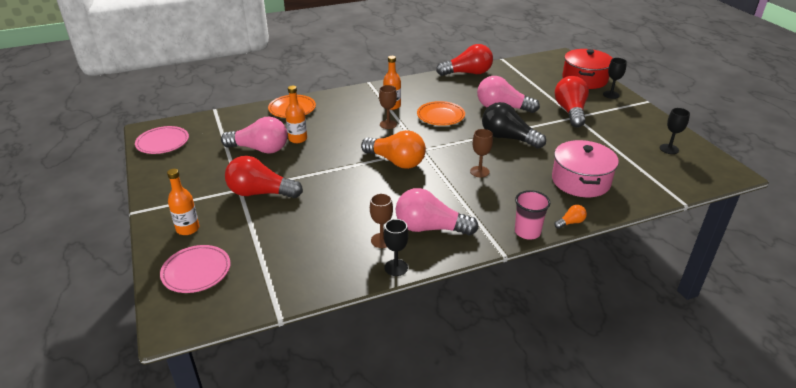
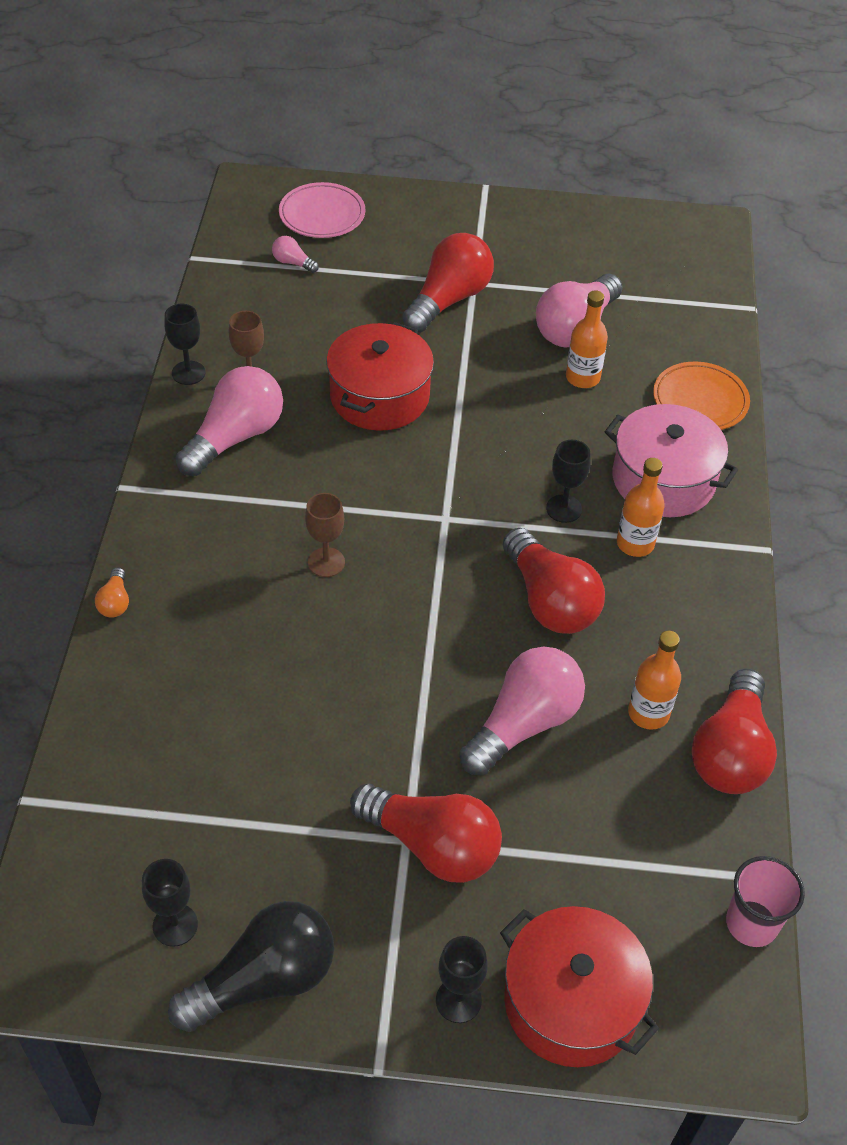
camera: 115 degrees right, 15 degrees up
pink plate [135,126,189,154] -> none
orange bottle [167,169,200,235] -> orange bottle moved to [628,631,681,730]
orange light bulb [361,130,426,169] -> none
brown goblet [379,85,397,129] -> black goblet [546,440,590,523]
orange plate [417,101,465,126] -> red light bulb [503,528,605,634]
black light bulb [482,102,546,149] -> black light bulb moved to [168,901,334,1032]
pink cup [515,190,550,240] -> pink cup moved to [726,856,805,947]
pink pot [552,140,619,197] -> pink pot moved to [604,404,738,517]
none -> pink light bulb [272,236,319,273]
none -> red pot [326,322,434,431]

